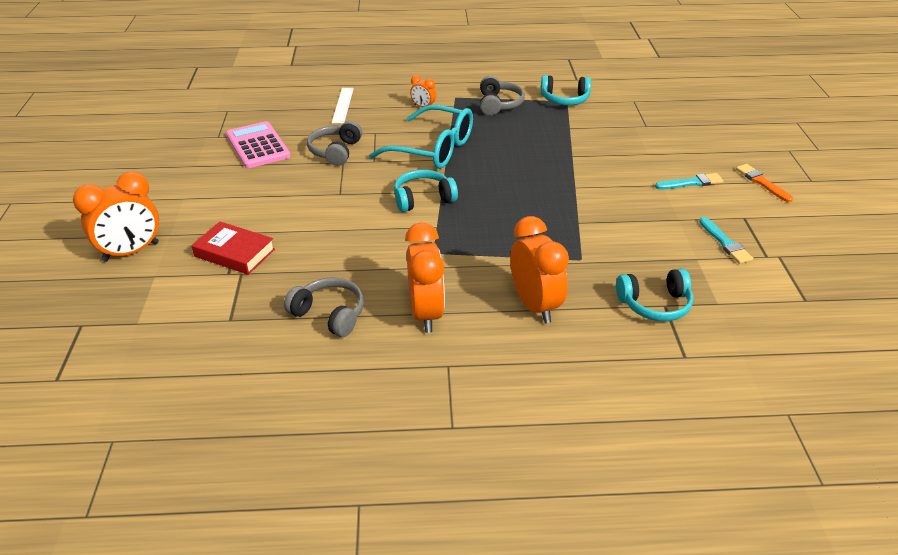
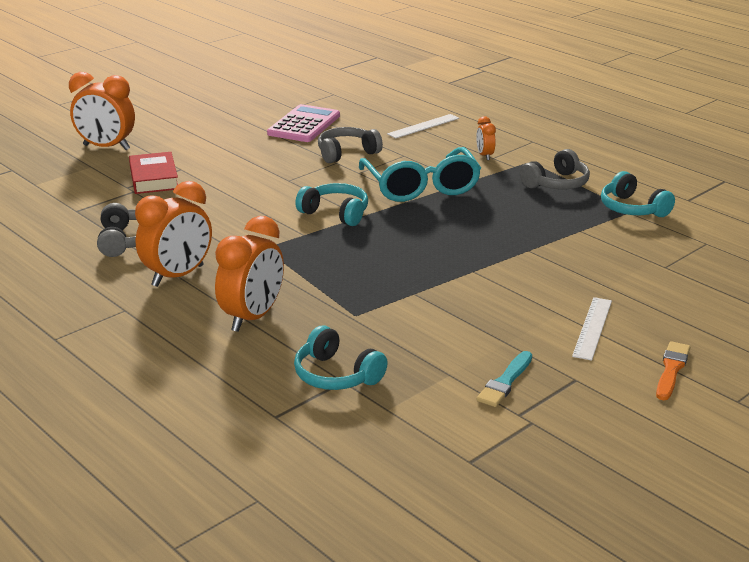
camera: 50 degrees right, 10 degrees down
turquoise brush [655,173,723,189] -> white ruler [572,297,612,361]

